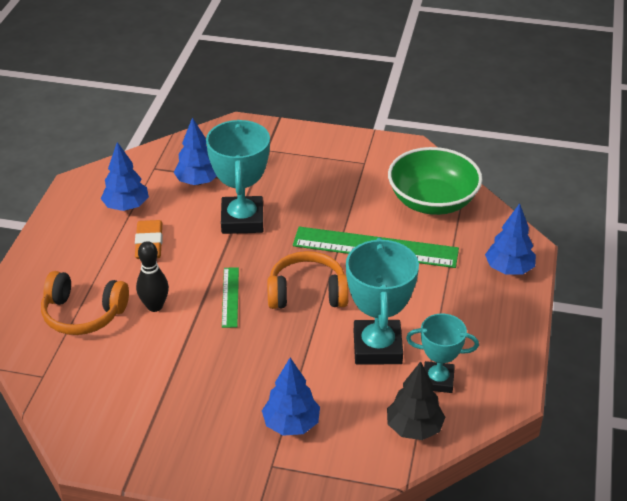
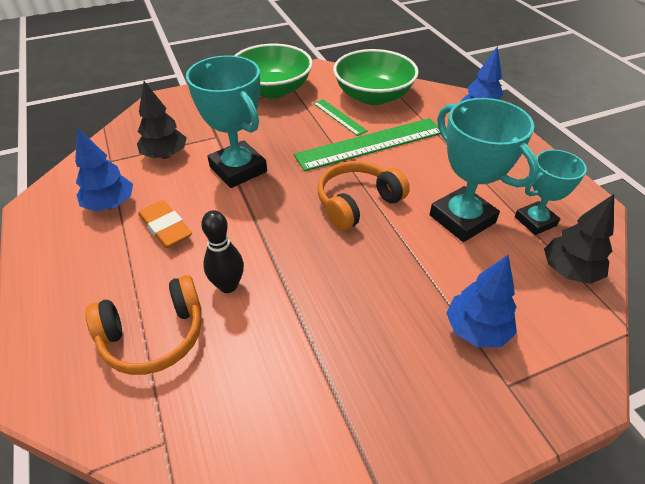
camera: 35 degrees left, 5 degrees up
blue tree [173,117,217,185] -> black tree [137,81,187,159]
green ruler [222,267,239,328] -> green ruler moved to [313,99,367,136]
none -> green bowl [234,43,313,99]

